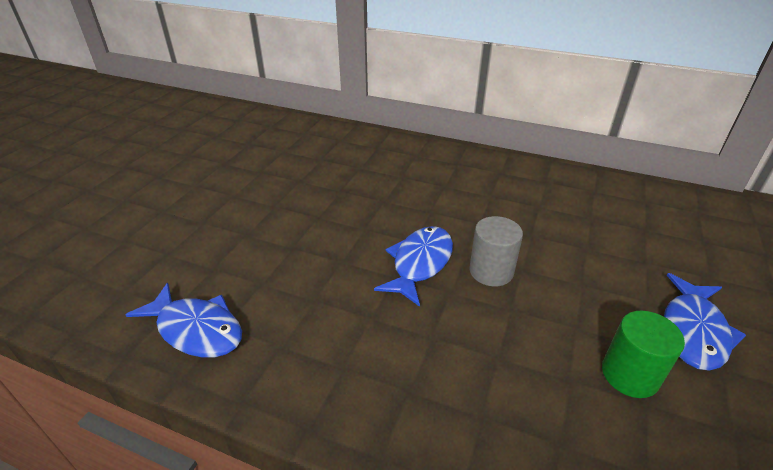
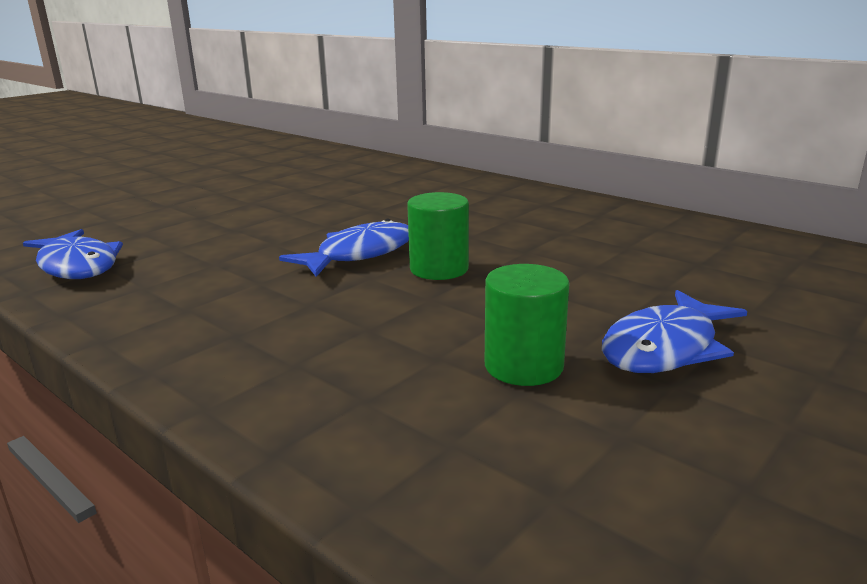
camera: 20 degrees right, 15 degrees down
grey cylinder [469,216,523,286] -> green cylinder [407,192,469,280]

